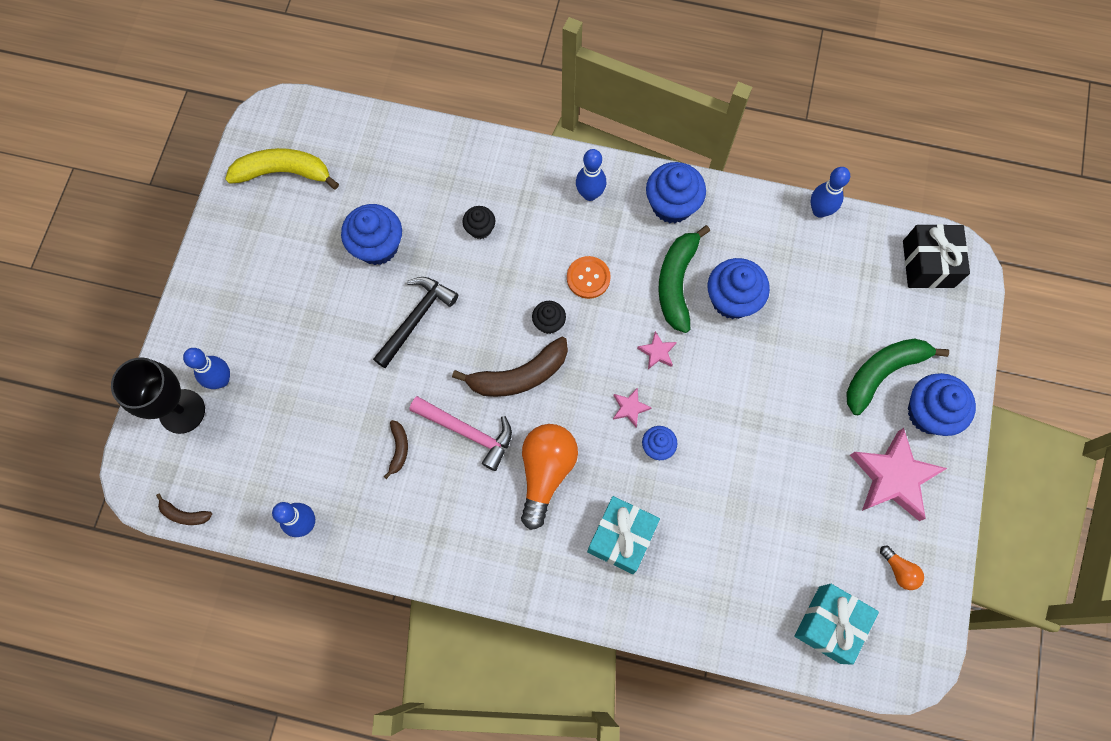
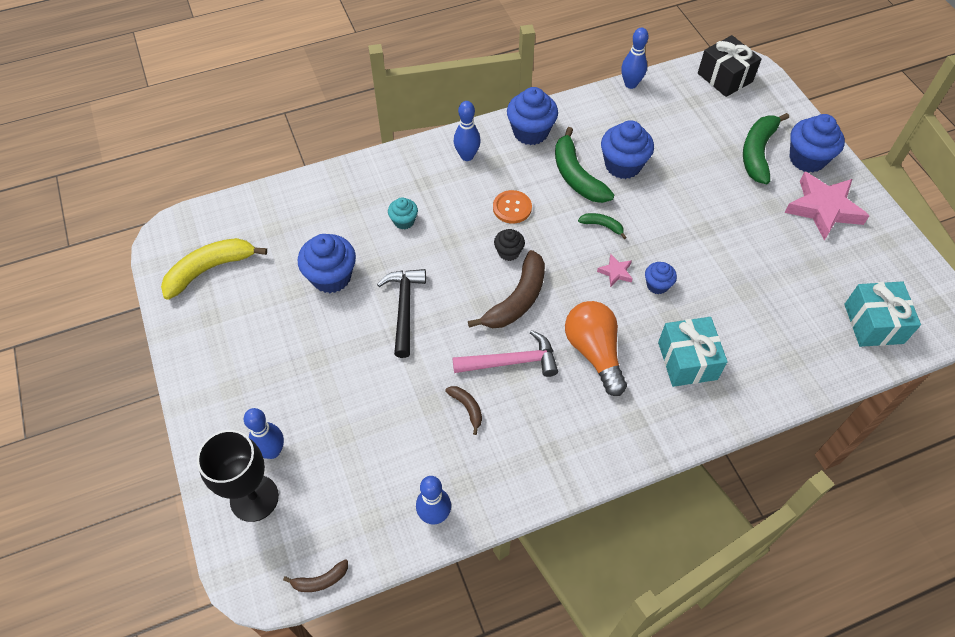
camera: 35 degrees left, 15 degrees down
black cupcake [462,206,495,239] -> turquoise cupcake [388,197,418,229]
pink star [637,331,677,369] -> green banana [578,213,627,239]
orange light bulb [880,546,924,590] -> none

